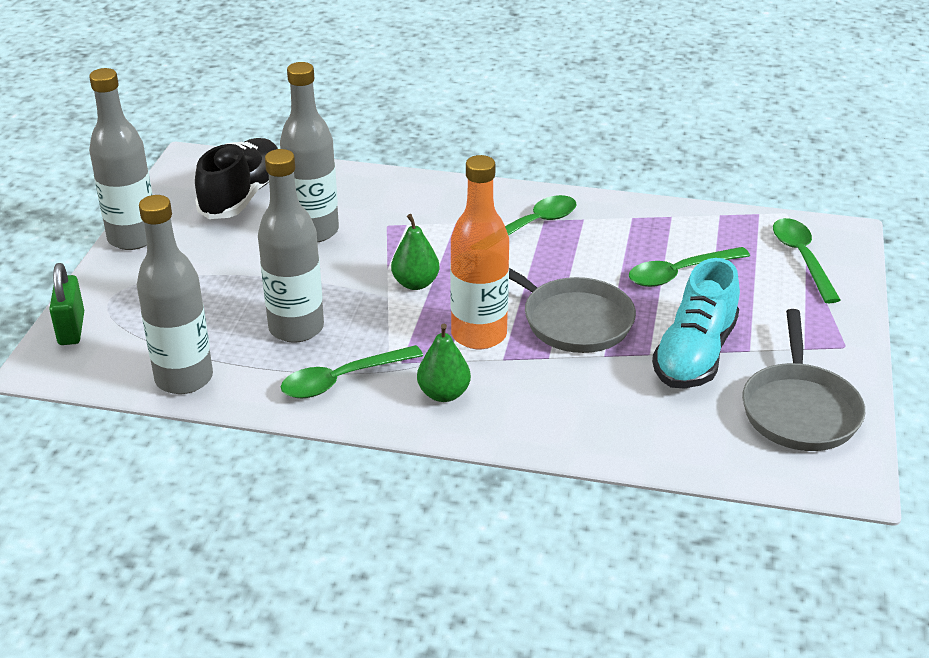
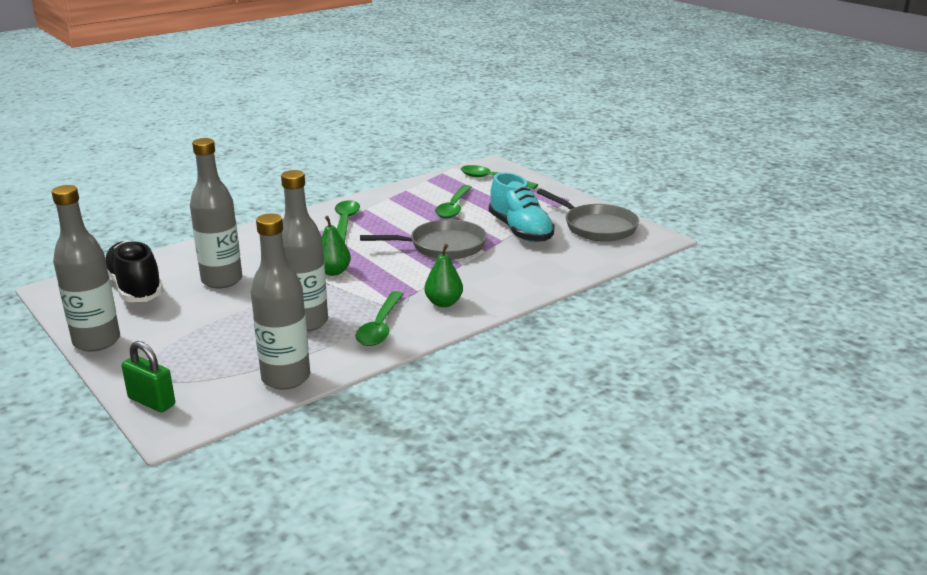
camera: 50 degrees left, 10 degrees down
orange bottle [450,155,509,349] -> none

